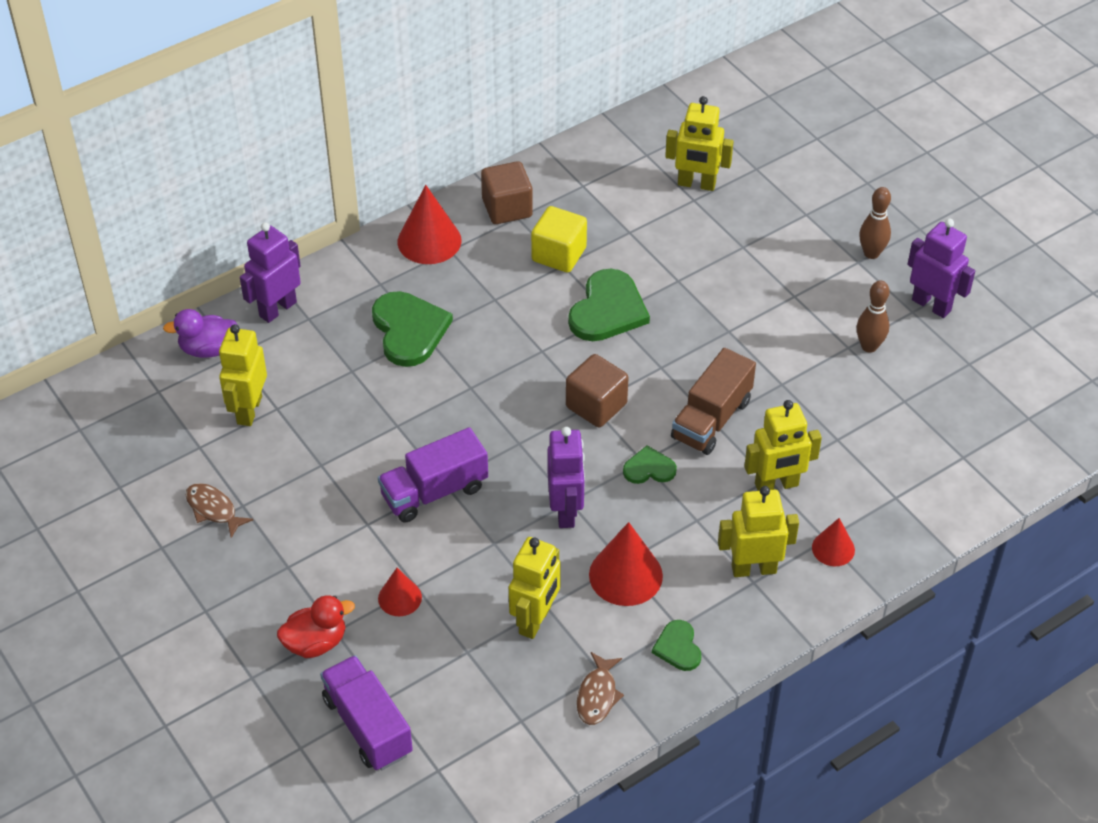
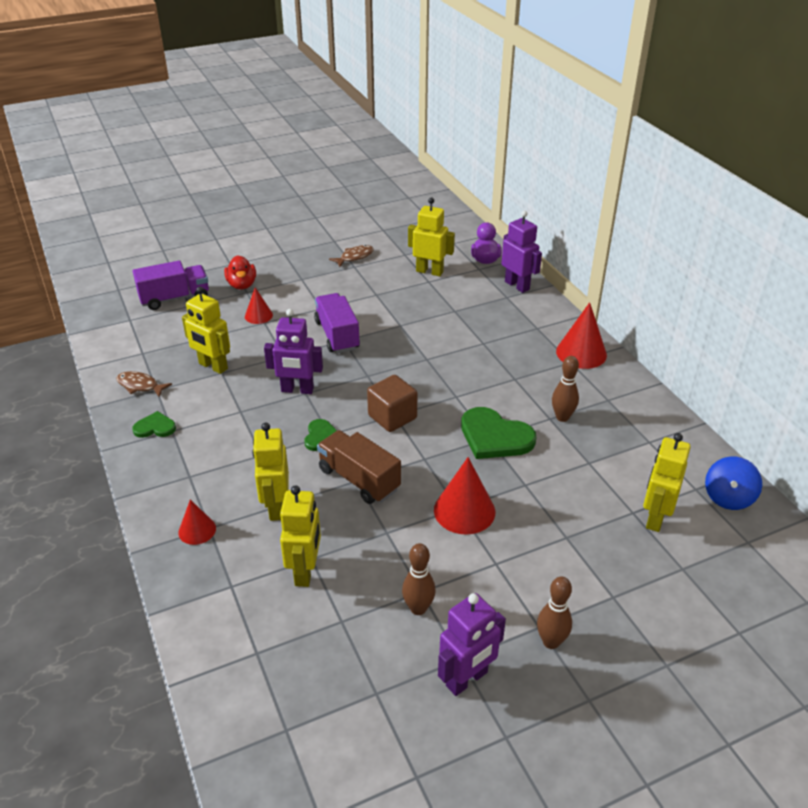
camera: 100 degrees right, 10 degrees down
green heart [372,291,453,367] -> none
brown cube [481,161,533,224] -> none
yellow cube [531,206,587,273] -> brown bowling pin [552,356,579,422]
red cone [589,522,663,606] -> red cone moved to [434,457,495,535]
yellow robot [718,486,799,577] -> yellow robot moved to [280,485,321,587]
none -> blue spinning top [705,456,762,510]

